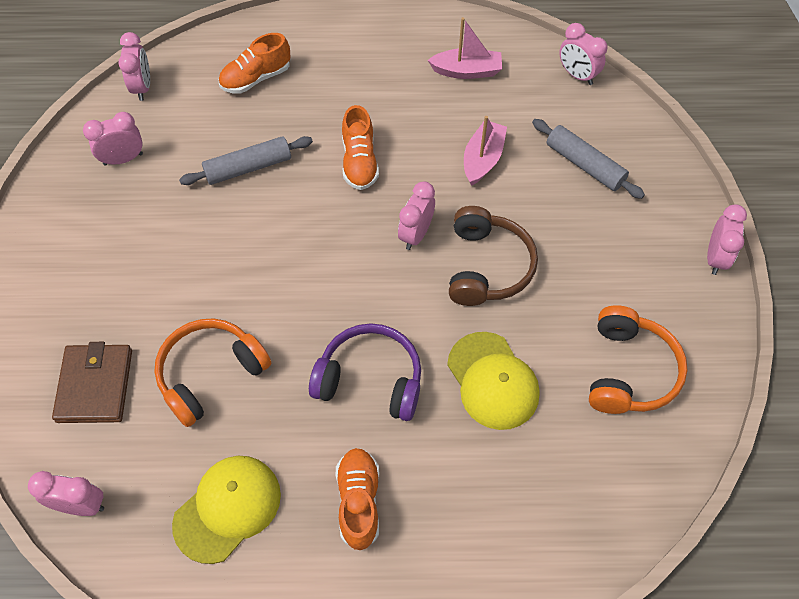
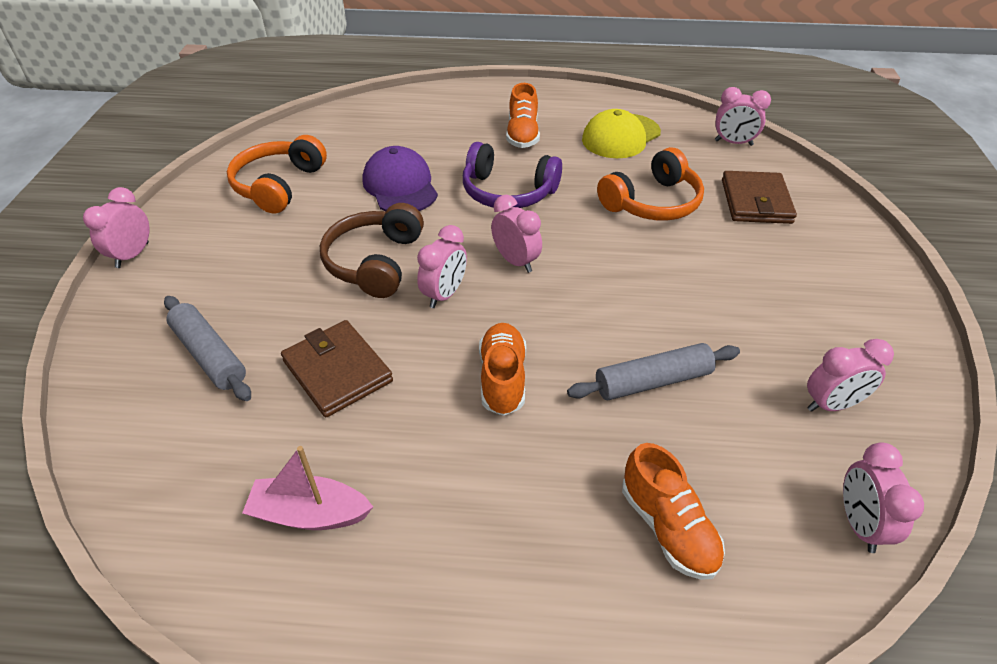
camera: 175 degrees left, 15 degrees down
orange shoe [218,33,290,94] -> orange shoe turned 90 degrees clockwise [622,443,725,580]
yellow cap [447,332,540,430] -> purple cap [363,146,438,211]
pink boat [464,116,507,186] -> brown wallet [281,320,393,417]
pink clock [559,23,608,85] -> pink clock moved to [491,195,542,273]

